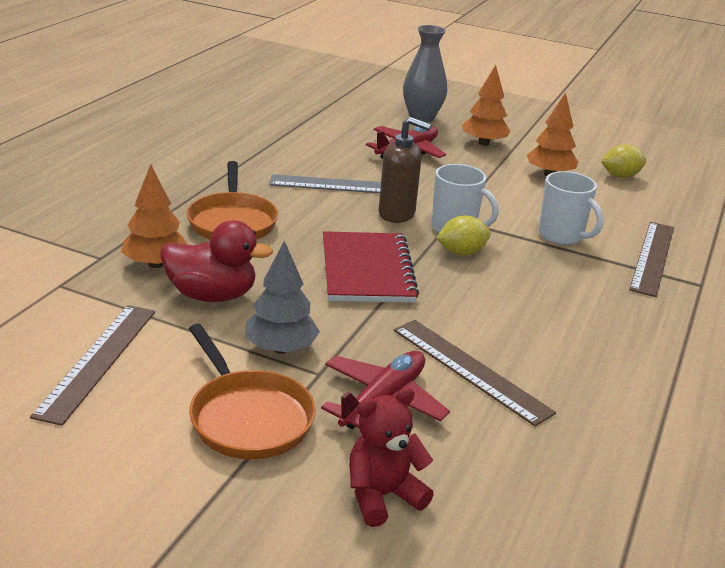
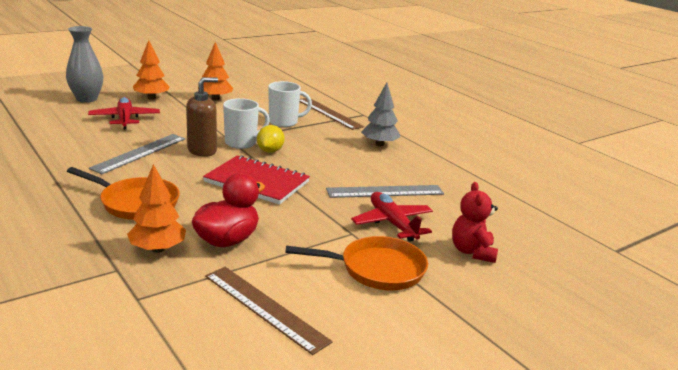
camera: 60 degrees left, 5 degrees down
grey tree [245,241,320,354] -> grey tree moved to [361,83,400,146]
brown ruler [394,320,556,426] -> grey ruler [326,185,444,198]
yellow lemon [601,144,646,178] -> none

